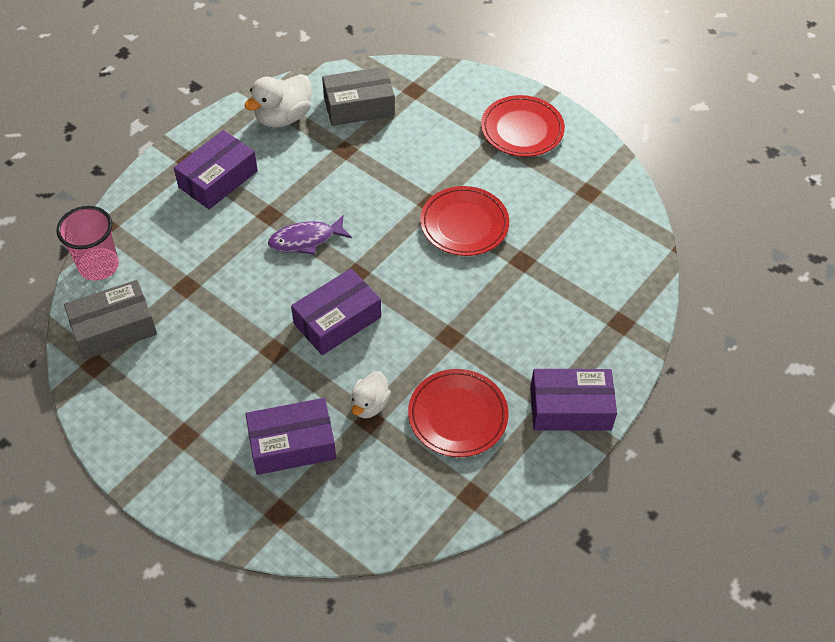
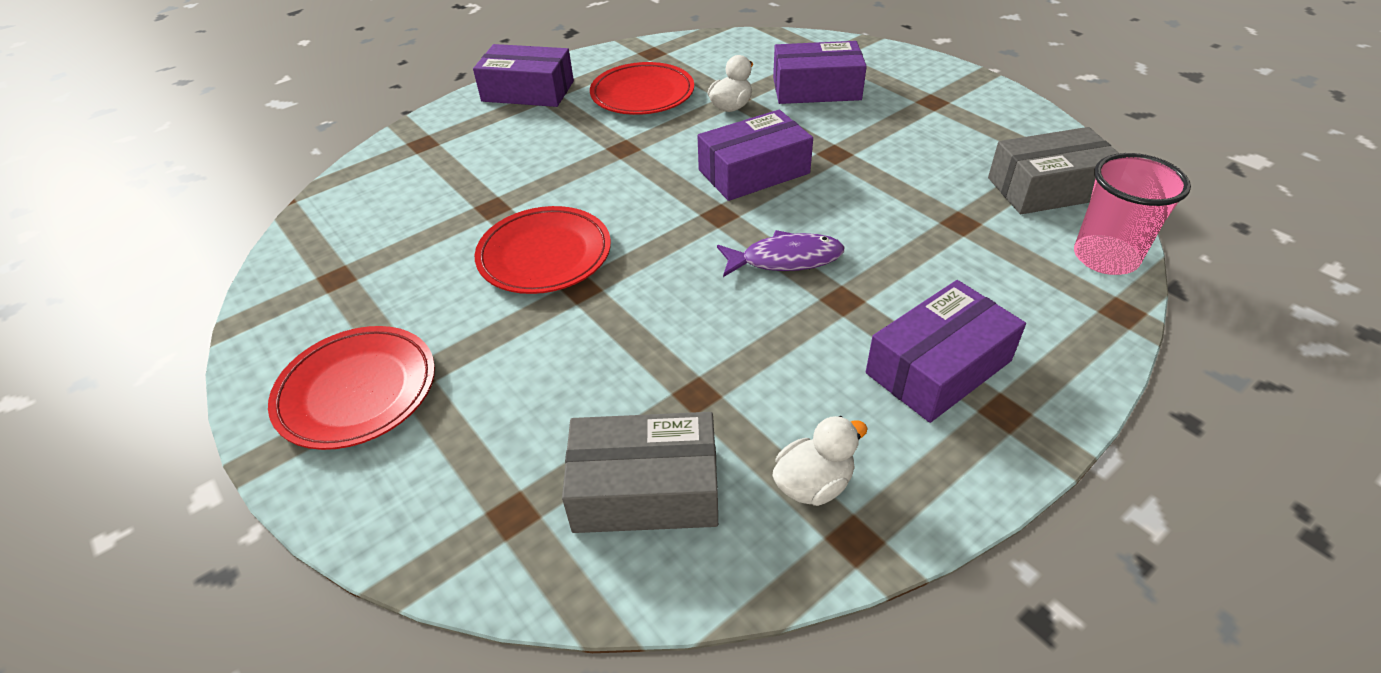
camera: 165 degrees left, 10 degrees down
white duck [244,74,312,128] -> white duck [772,416,868,506], size x0.63

